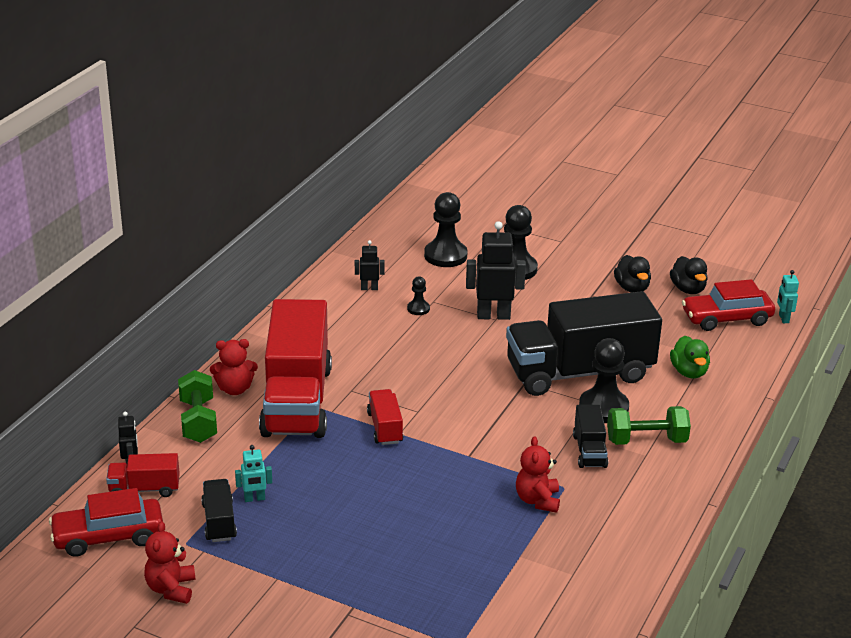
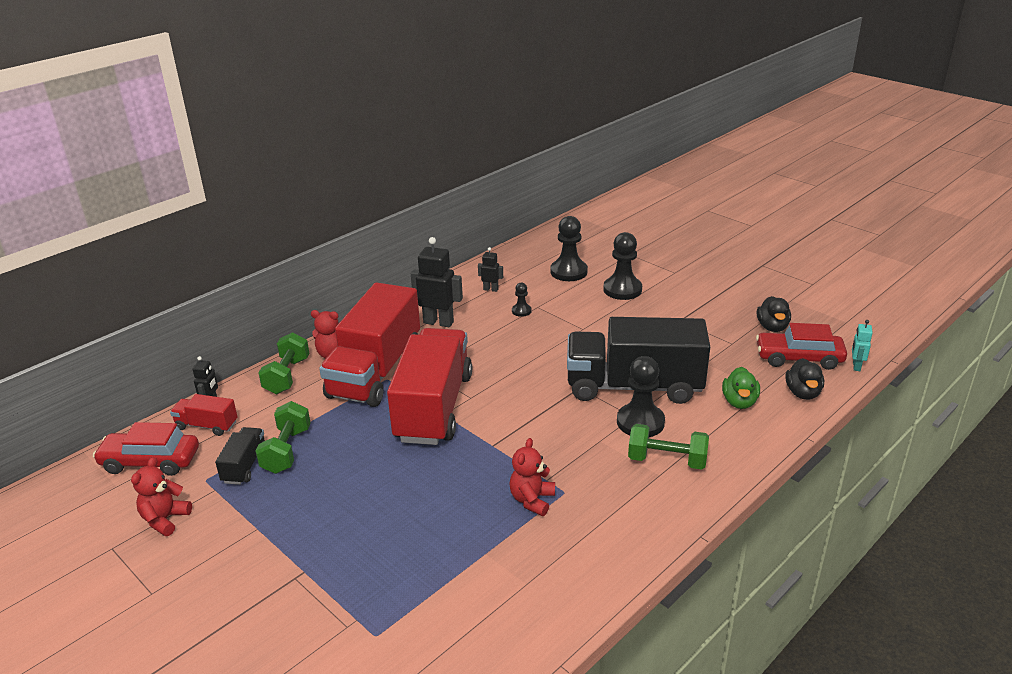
camera: 20 degrees right, 0 degrees up
turquoise robot [235,445,272,502] -> green dumbbell [255,401,311,474]
red truck [367,389,403,445] -> red truck [387,328,472,445], size x2.30
black robot [466,221,526,320] -> black robot moved to [411,237,463,327]
black truck [573,405,608,468] -> none
black duck [614,255,651,293] -> black duck moved to [785,358,824,400]

